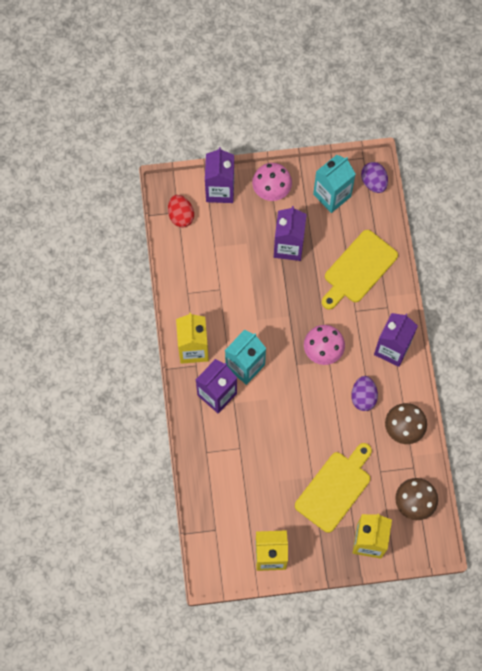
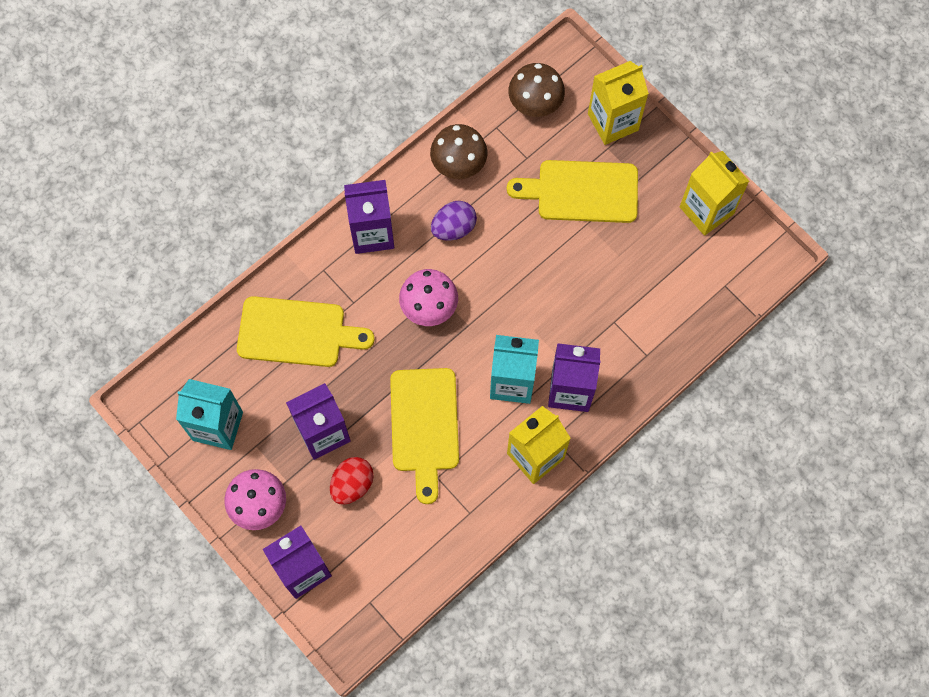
camera: 125 degrees left, 0 degrees up
red egg [168,195,194,227] -> red egg moved to [330,457,374,505]
purple egg [361,162,388,193] -> none
none -> yellow cutting board [390,368,459,504]

